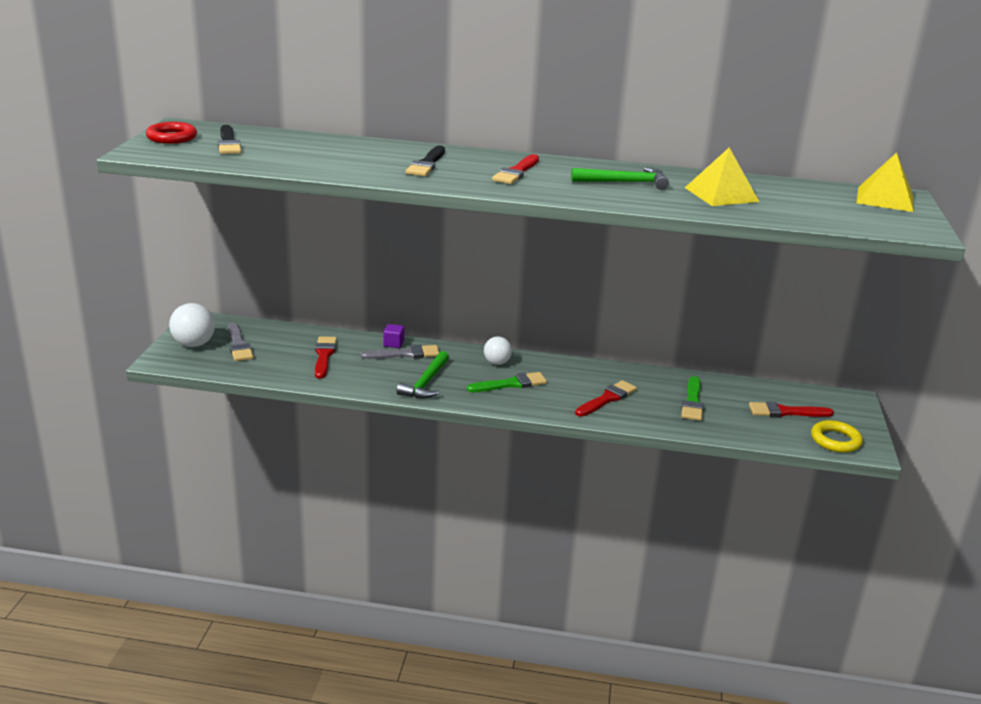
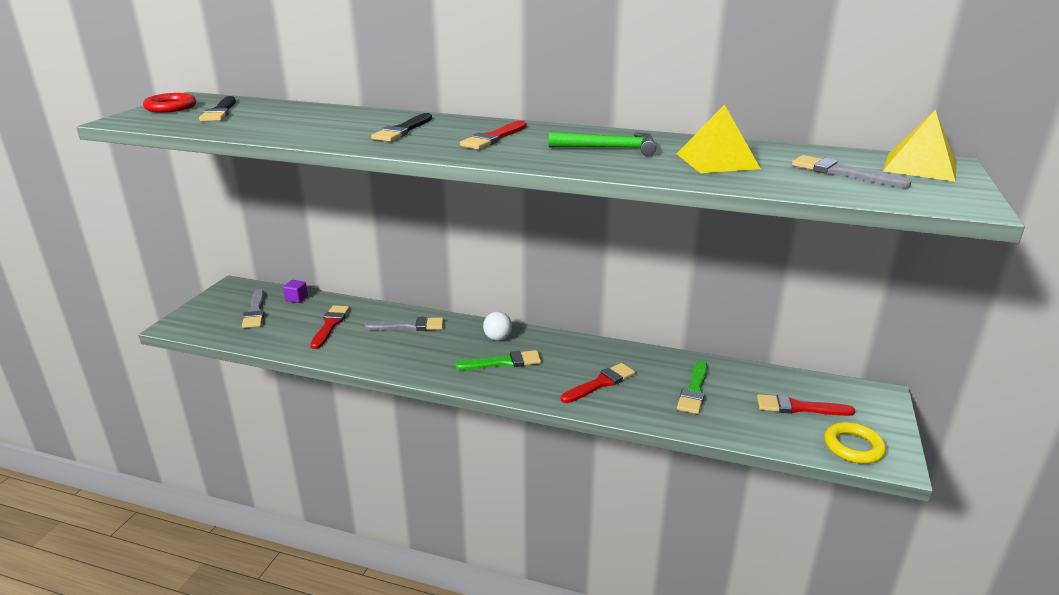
camera: 10 degrees right, 0 degrees up
white ball [169,303,215,347] -> none
purple cube [383,324,404,348] -> purple cube moved to [283,280,308,303]
green hammer [397,351,449,398] -> none
none -> grey brush [792,155,911,188]

